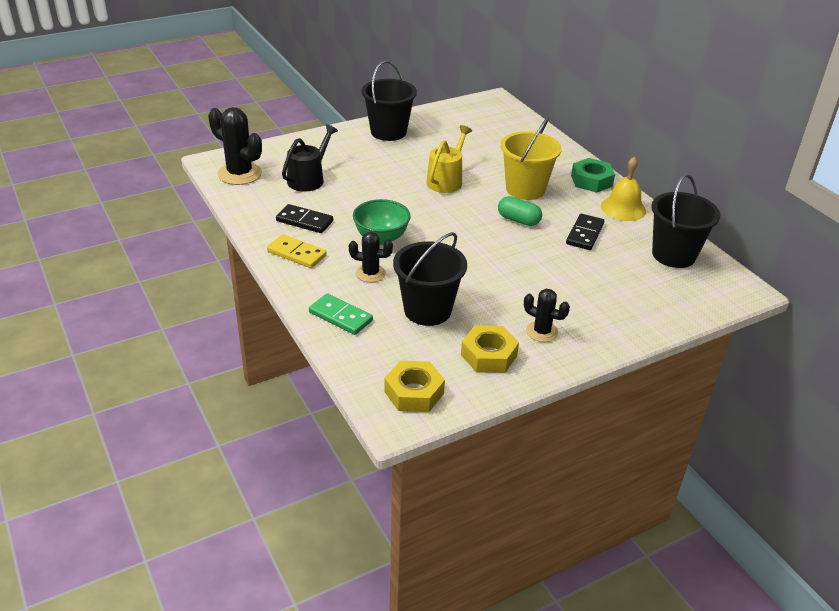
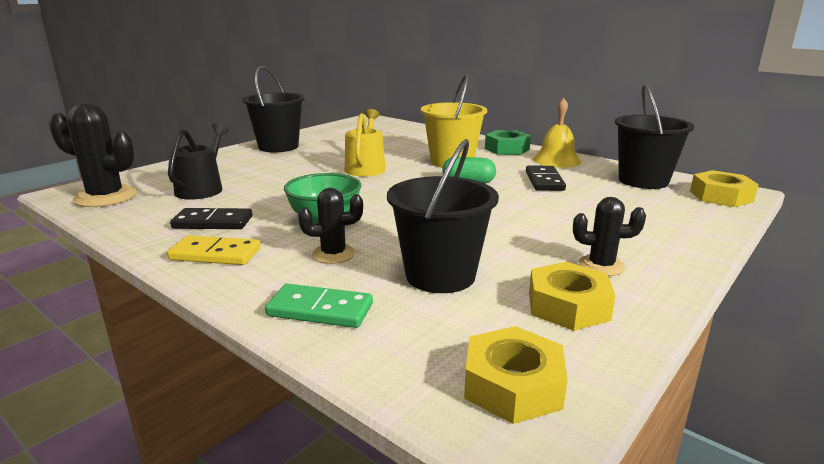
camera: 20 degrees left, 15 degrees down
none -> yellow nut [690,170,759,207]

